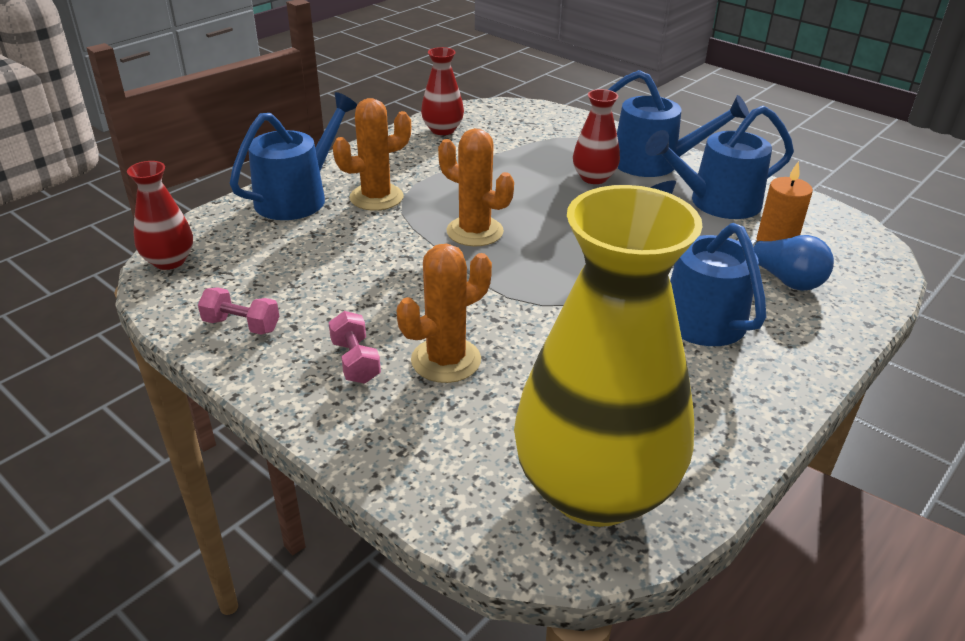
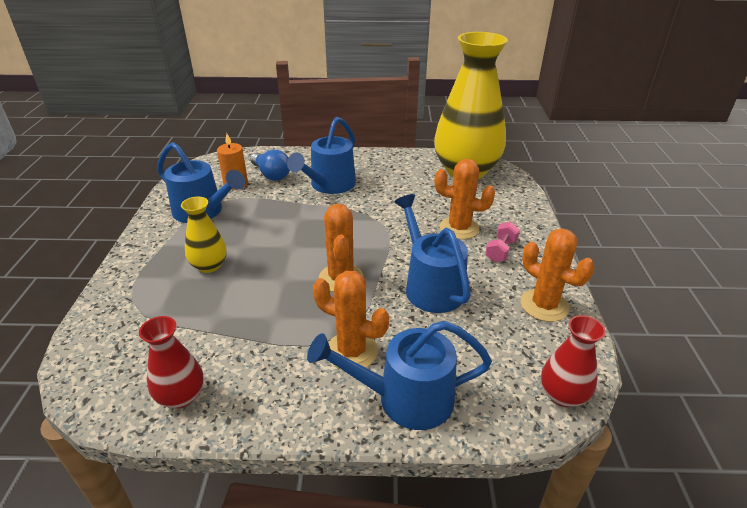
camera: 130 degrees left, 0 degrees up
pink dumbbell [198,287,279,335] -> orange cactus [520,228,595,322]
red vase [573,89,620,184] -> yellow vase [181,197,227,273]
blue watering can [608,70,749,177] -> blue watering can moved to [394,194,471,313]
blue light bulb [736,235,834,291] -> blue light bulb turned 135 degrees clockwise [250,149,290,181]

